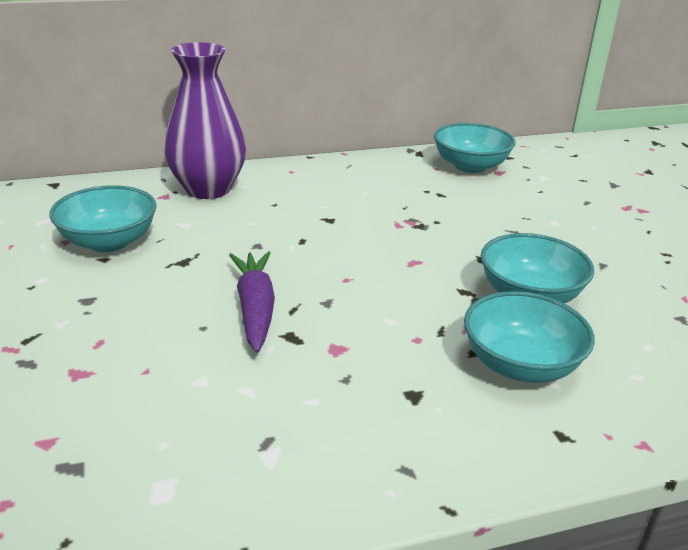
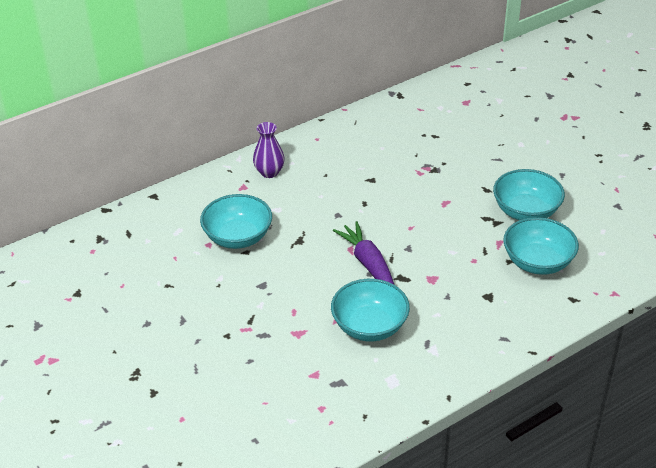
camera: 15 degrees left, 10 degrees up
purple vase [164,42,246,199] -> purple vase [253,122,285,178], size x0.52
turquoise bowl [434,123,516,173] -> turquoise bowl moved to [331,279,410,341]

